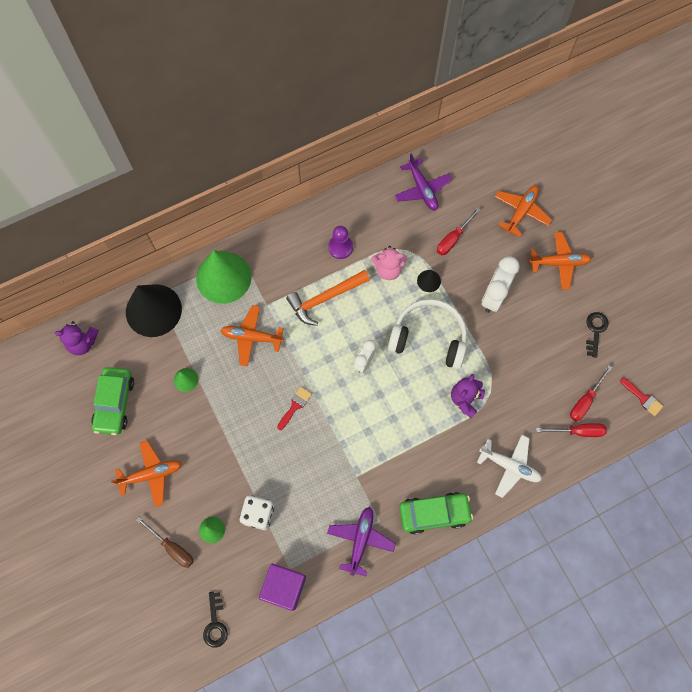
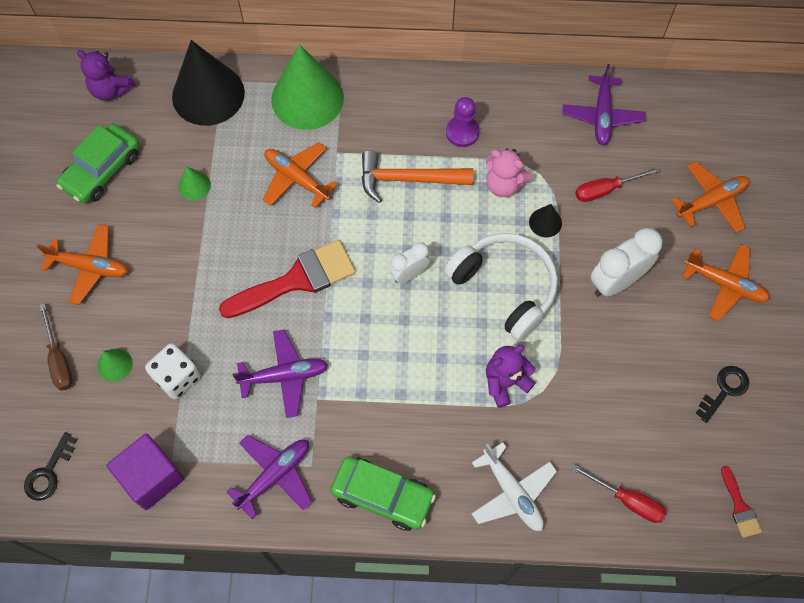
camera: 30 degrees right, 5 degrees down
red brush [277,387,312,430] -> red brush [219,240,356,318], size x2.12
red screwdriver [570,365,612,421] -> none
none -> purple plane [232,330,328,418]

